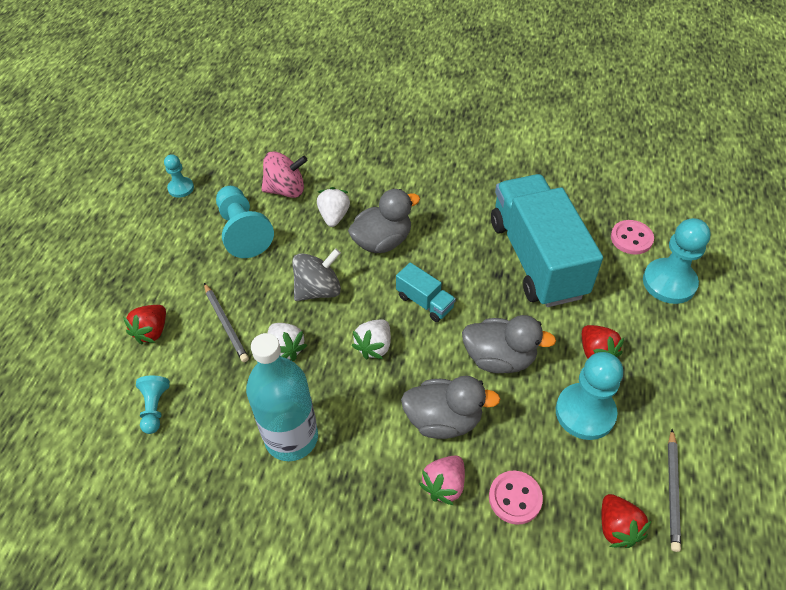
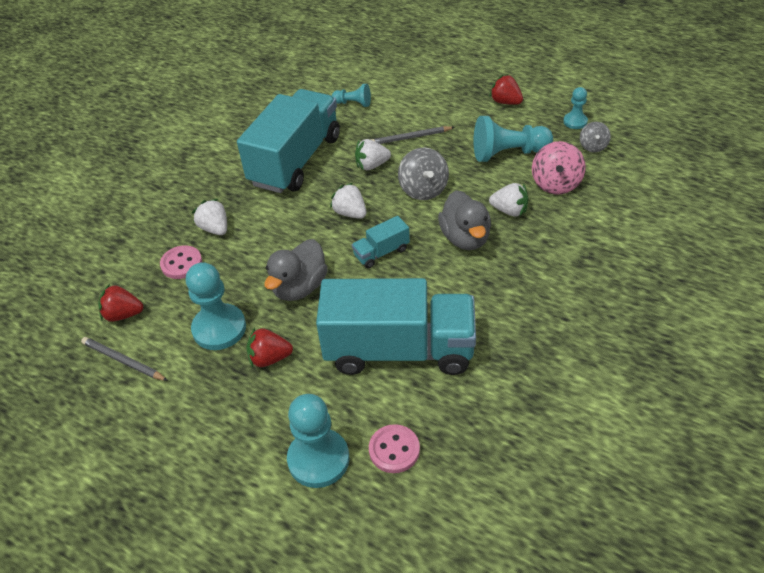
camera: 110 degrees right, 5 degrees down
red strawberry [123,305,166,344] -> red strawberry moved to [489,74,523,105]
turquoise bottle [246,333,318,461] -> turquoise truck [237,89,340,193]
grey duck [401,376,500,439] -> none
pink strawberry [419,455,465,505] -> white strawberry [192,199,227,235]
none -> grey spinning top [580,122,611,152]

